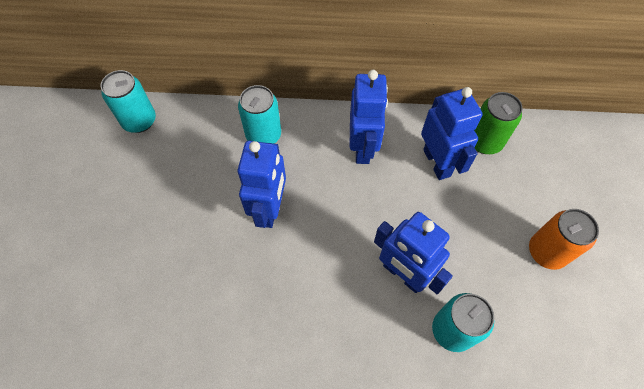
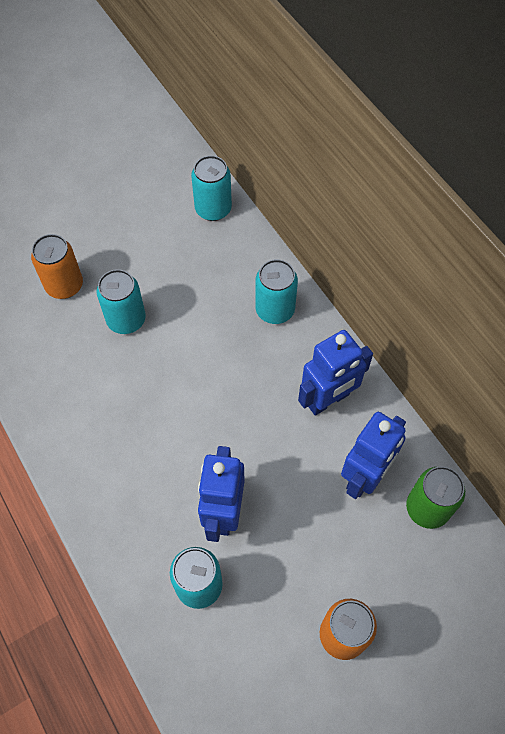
camera: 55 degrees right, 0 degrees up
blue robot [238,141,286,228] -> none
none -> orange can [31,234,83,299]
none -> turquoise can [97,269,146,334]

